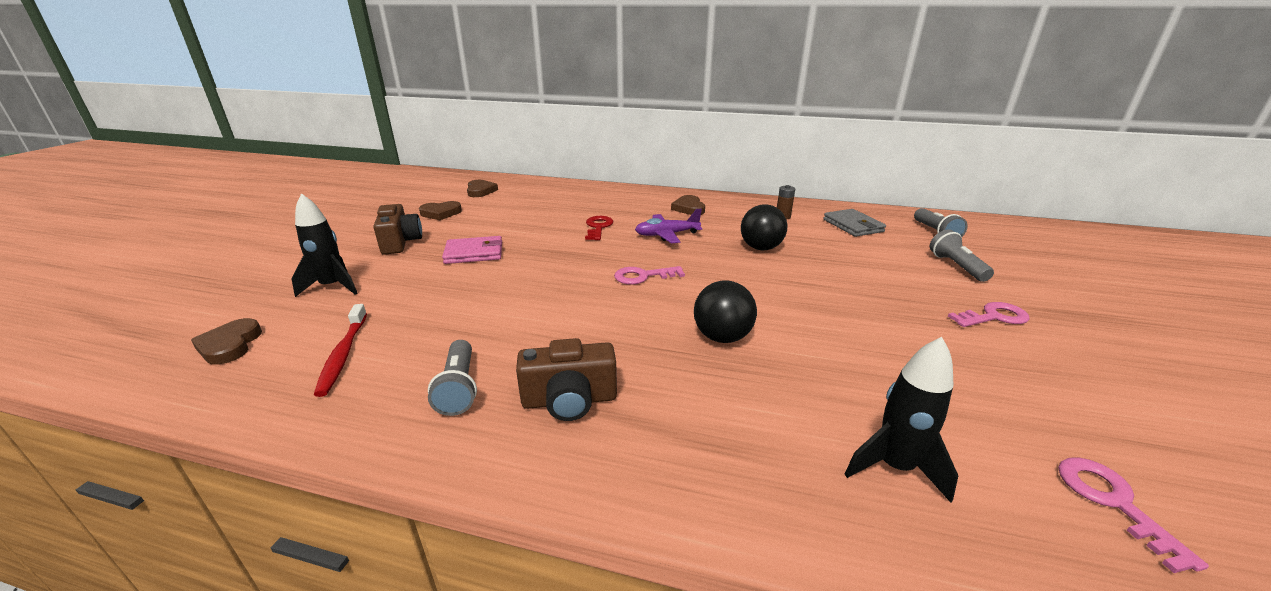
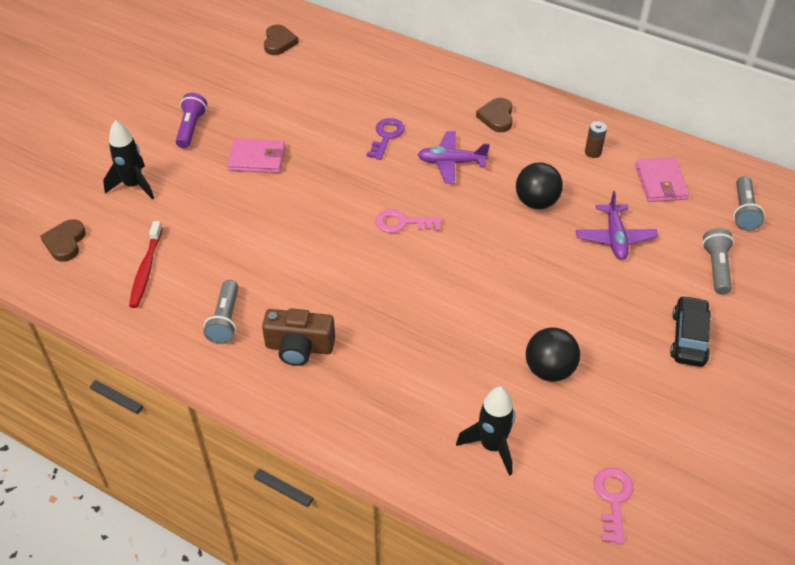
camera: 15 degrees right, 20 degrees up
brown camera [374,204,422,255] -> purple flashlight [176,93,207,148]
brown heart [419,201,462,220] -> none
red key [585,216,613,240] -> purple key [366,118,405,160]
black ball [694,280,757,343] -> black ball moved to [526,327,580,382]
grey wallet [823,209,886,237] -> pink wallet [635,157,689,202]
pink key [948,302,1030,327] -> black car [670,295,711,367]
none -> purple plane [576,191,658,260]

